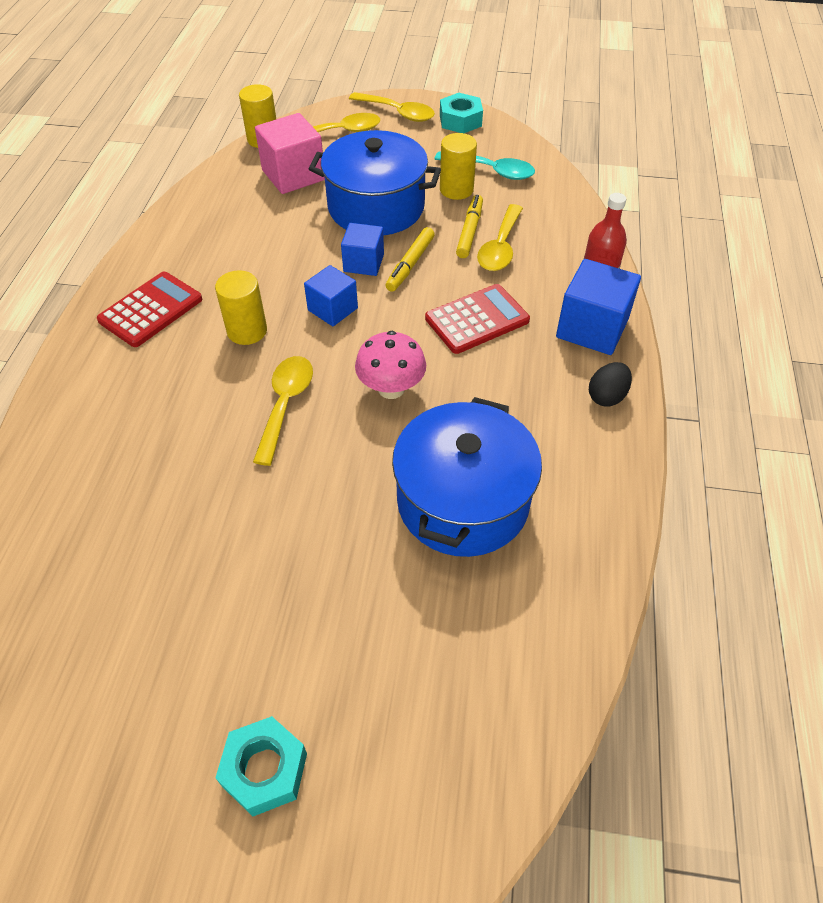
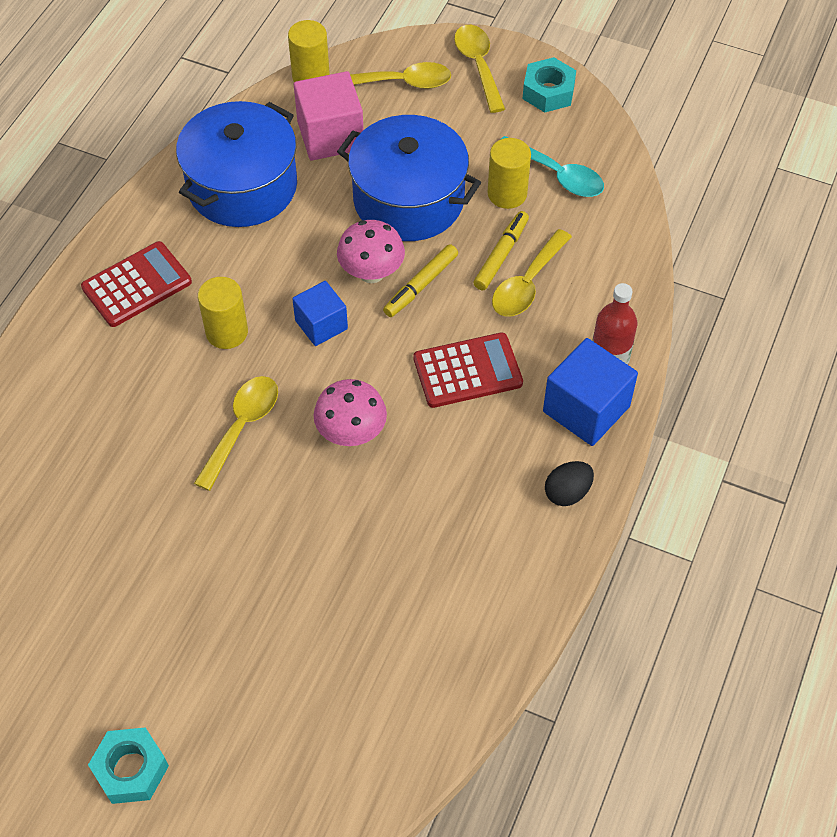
camera: 15 degrees right, 5 degrees up
blue cube [341,223,384,276] -> pink mushroom [337,220,405,283]
yellow spoon [349,92,435,122] -> yellow spoon turned 150 degrees counterclockwise [454,25,505,113]
blue pot [392,397,542,557] -> blue pot moved to [176,101,297,227]

